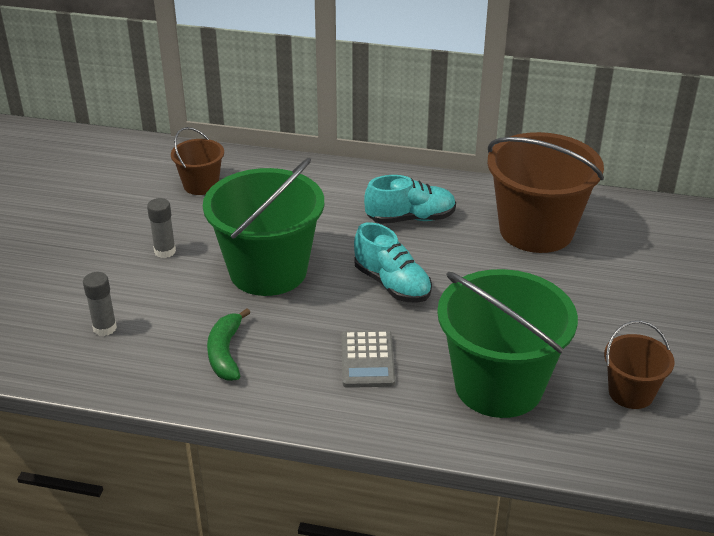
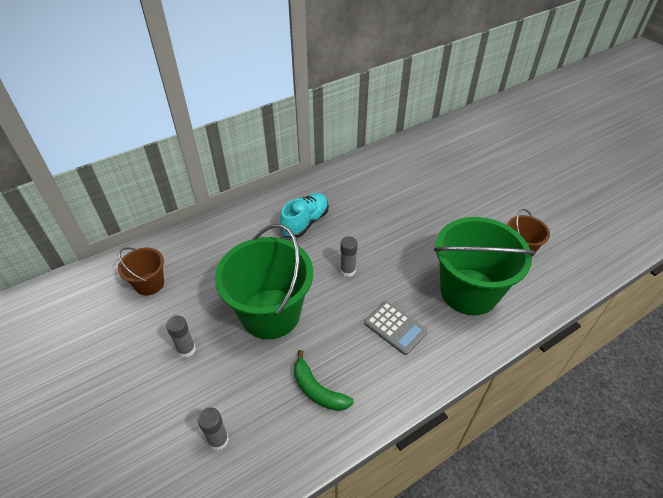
camera: 45 degrees left, 10 degrees up
turquoise shoe [354,222,432,303] -> grey glue stick [340,236,358,277]
brown bucket [487,132,604,253] -> none

